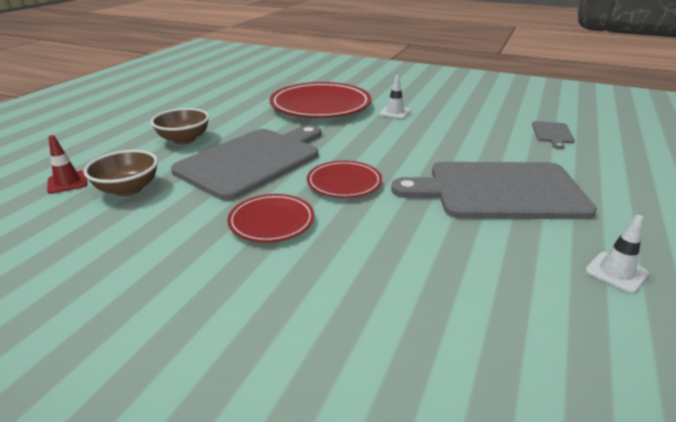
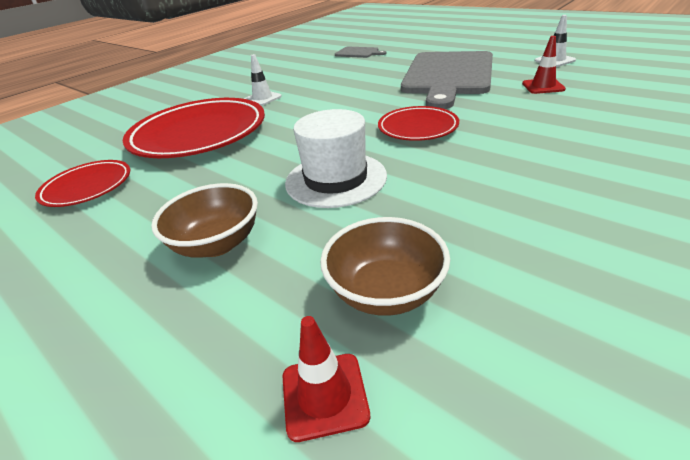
camera: 70 degrees left, 5 degrees up
grey cutting board [171,125,321,201] -> white hat [285,109,387,208]
red plate [228,194,314,242] -> red plate moved to [35,160,130,207]
none -> red traffic cone [522,36,566,94]

